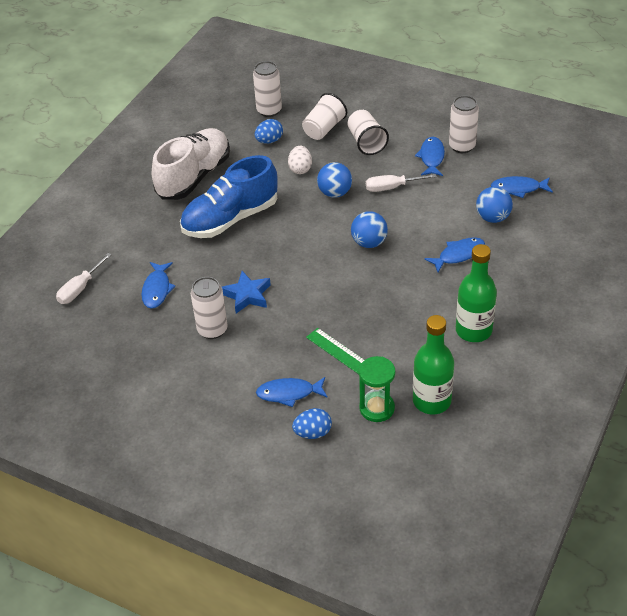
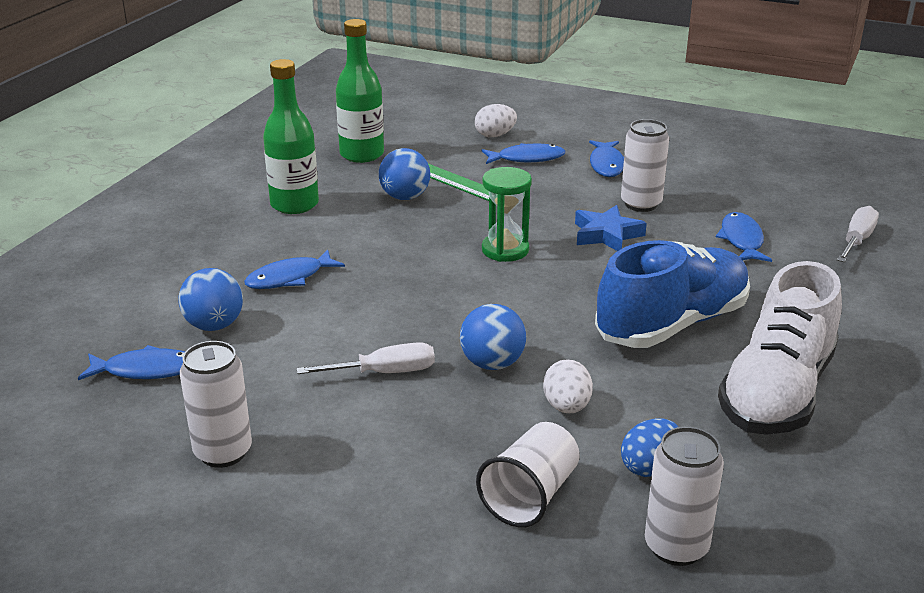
camera: 175 degrees right, 15 degrees down
blue egg [292,408,332,439] -> white egg [475,104,517,137]
white cup [348,110,389,155] -> none
blue ball [351,211,388,248] -> blue ball moved to [379,148,430,200]
green hourglass [359,356,395,422] -> green hourglass moved to [482,167,532,262]
blue fish [415,137,445,176] -> blue fish moved to [589,140,624,177]

